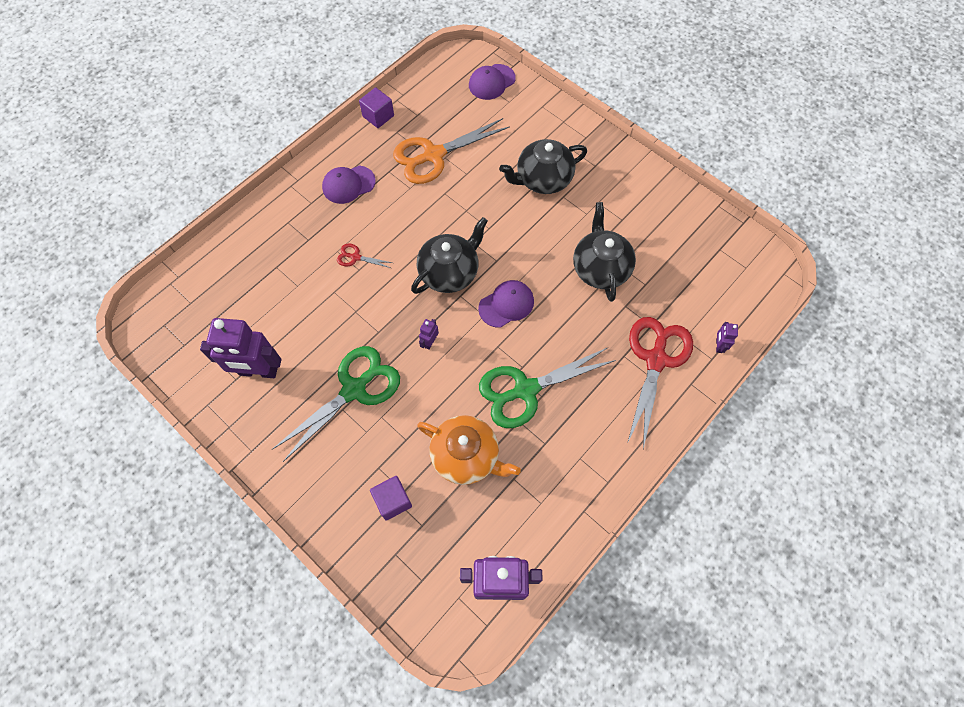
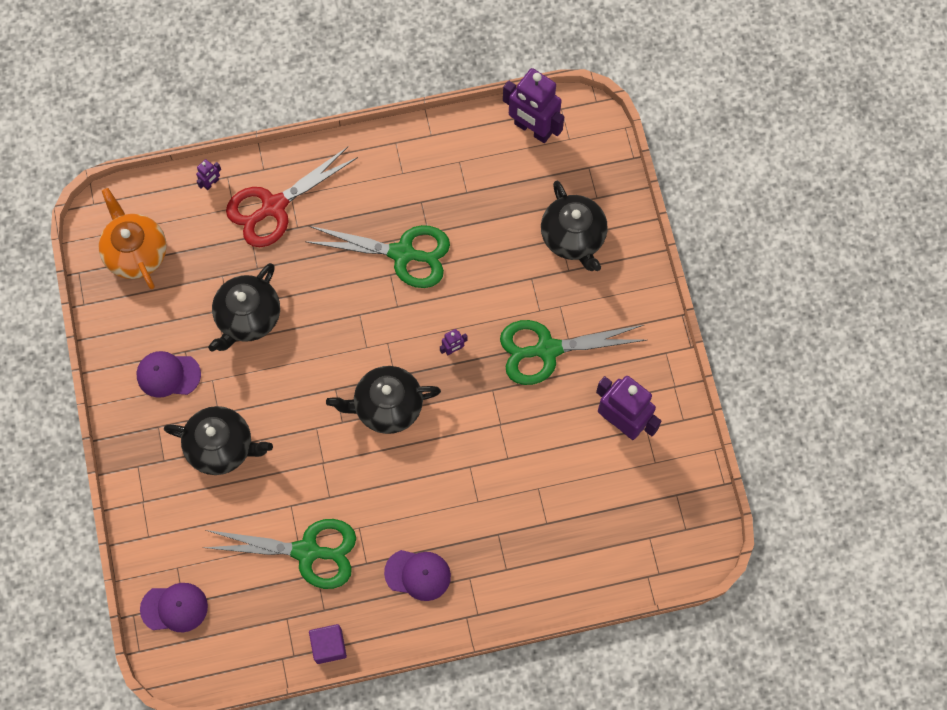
camera: 145 degrees left, 5 degrees up
red scissors [337,243,392,268] -> none
purple cube [370,476,412,521] -> black teapot [541,181,608,271]
orange scissors [393,118,510,184] -> green scissors [203,519,356,589]
orange teapot [417,415,521,485] -> orange teapot moved to [98,188,167,289]
purple cap [478,280,534,328] -> purple cap moved to [137,351,201,398]

